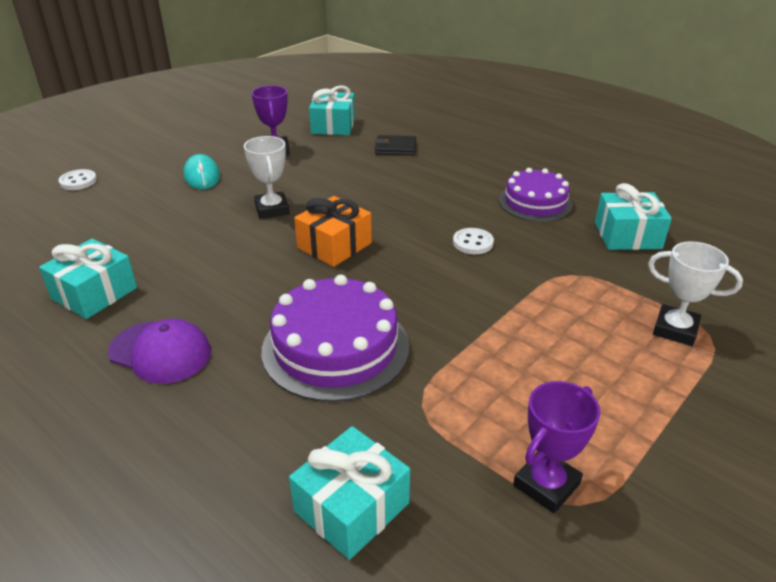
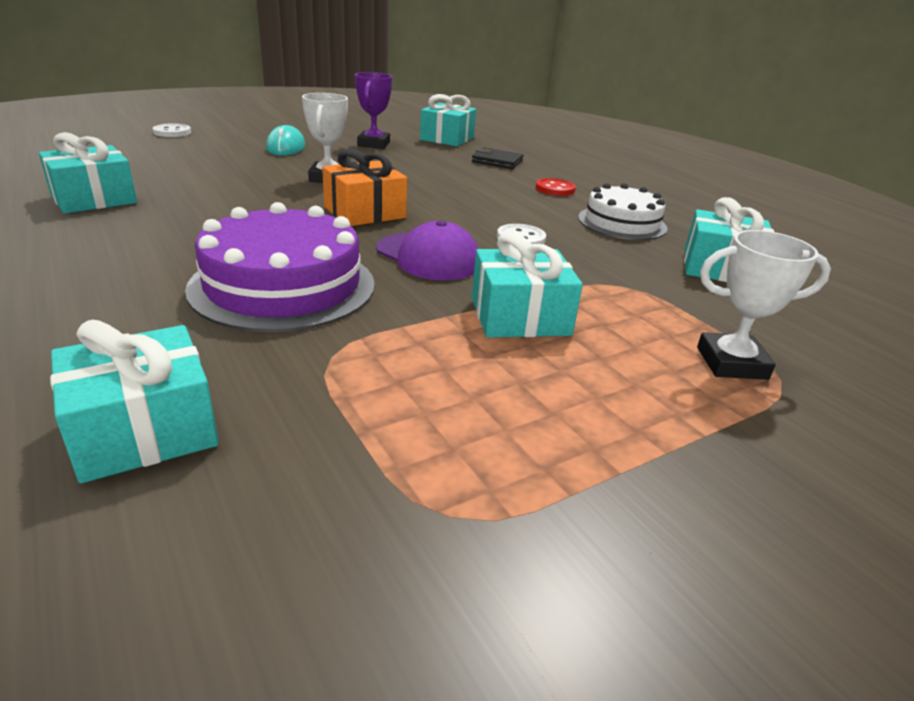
camera: 15 degrees right, 5 degrees down
purple cap [108,319,211,384] -> purple cap moved to [376,220,478,280]
purple cake [499,168,573,222] -> white cake [578,183,668,240]
purple trophy [513,381,600,513] -> none
white trophy [648,241,743,346] -> white trophy turned 45 degrees counterclockwise [697,230,831,380]
none -> turquoise gift [472,232,583,338]
none -> red button [536,178,576,196]

